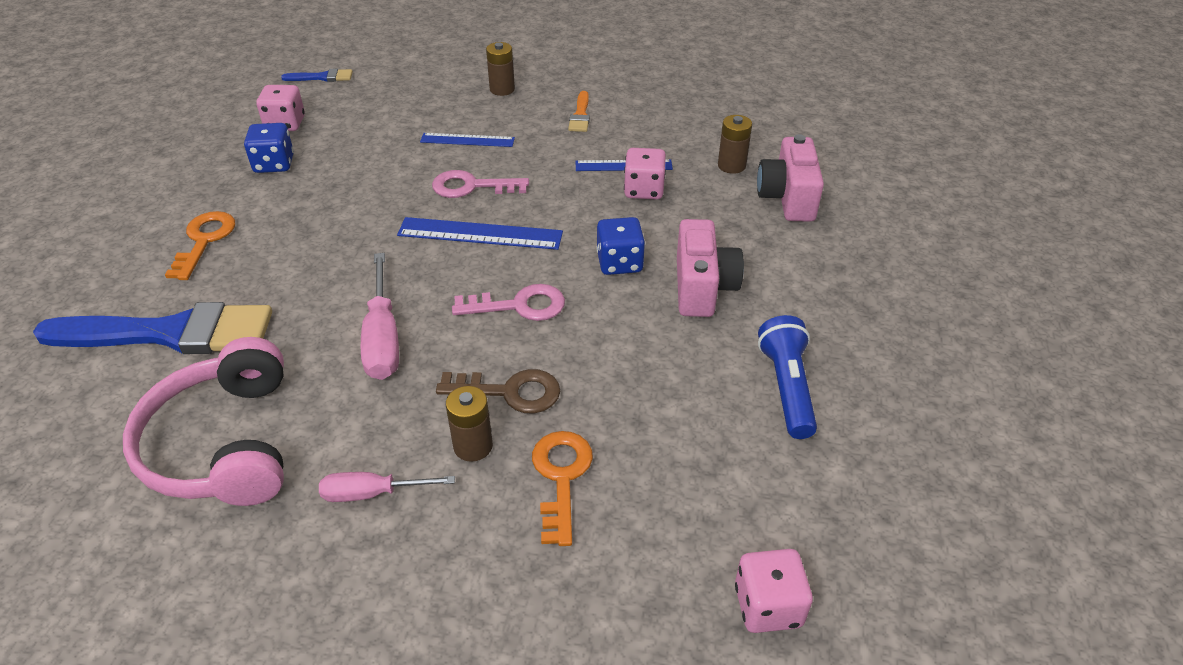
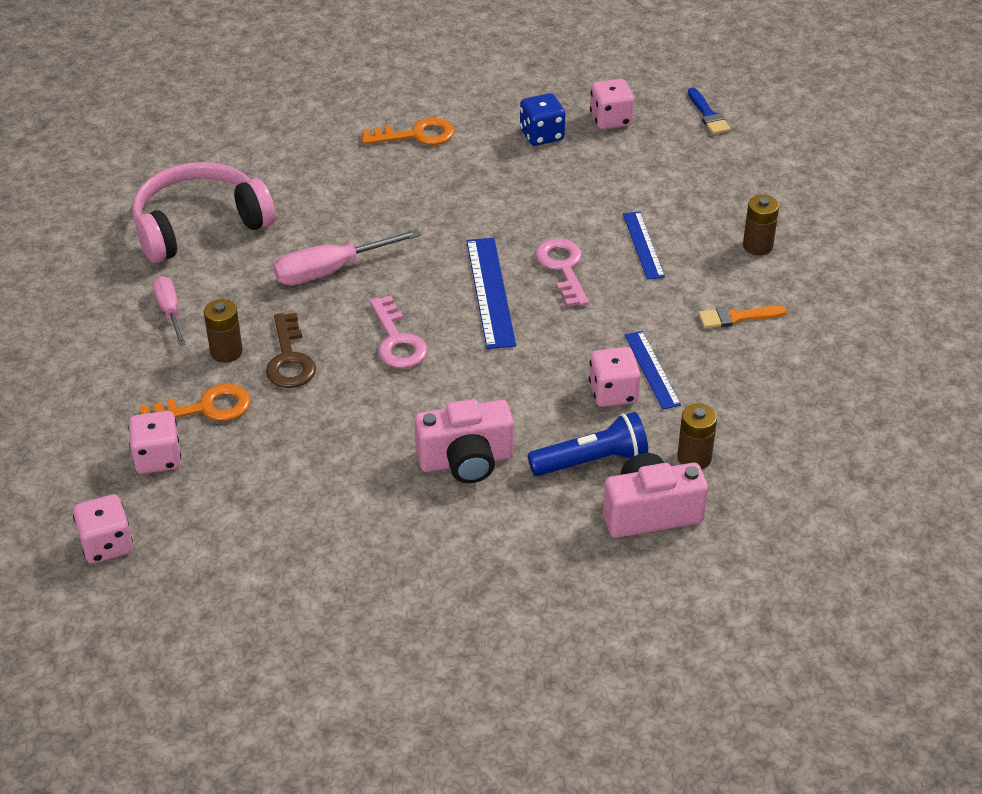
camera: 75 degrees right, 0 degrees up
blue brush [33,302,272,354] -> none
blue dice [597,217,645,275] -> none
blue flashlight [758,315,817,439] -> blue flashlight moved to [528,412,648,476]
none -> pink dice [128,411,181,474]

